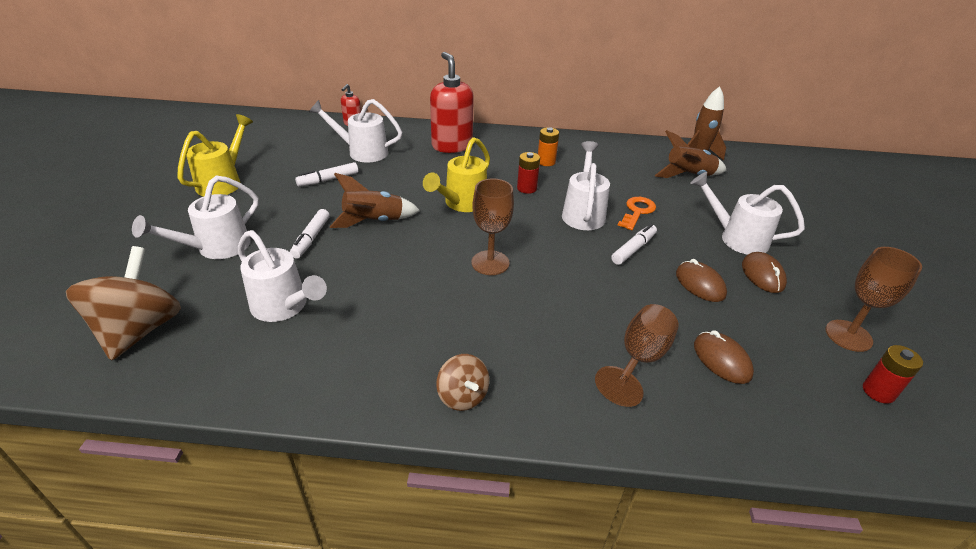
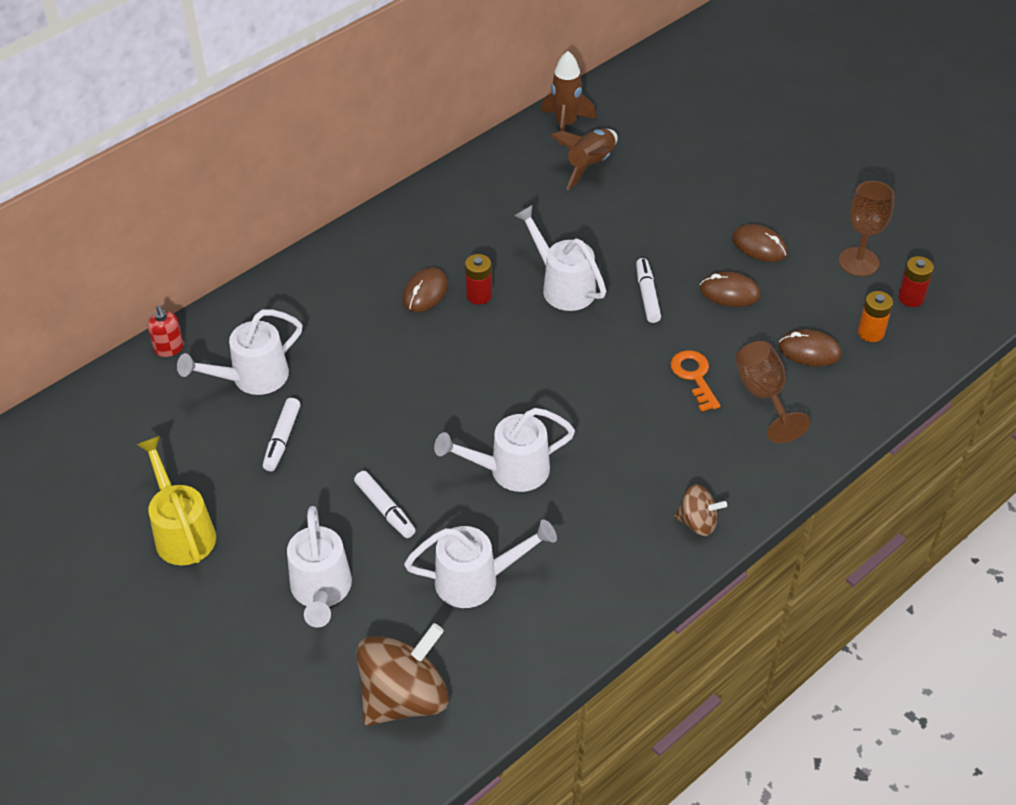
camera: 45 degrees left, 10 degrees up
brown spinning top [66,246,181,361] -> brown spinning top turned 90 degrees clockwise [356,623,449,726]
brown rocket [330,173,420,228] -> none
yellow watering can [423,137,490,212] -> none
red soap dispenser [430,52,474,153] -> none
brown goblet [471,178,514,275] -> none
orange battery [538,127,559,166] -> orange battery moved to [858,291,893,342]
orange key [617,197,656,230] -> orange key moved to [671,350,720,412]
white watering can [690,172,805,255] -> white watering can moved to [434,408,575,492]
none -> brown mouse [402,267,448,312]

